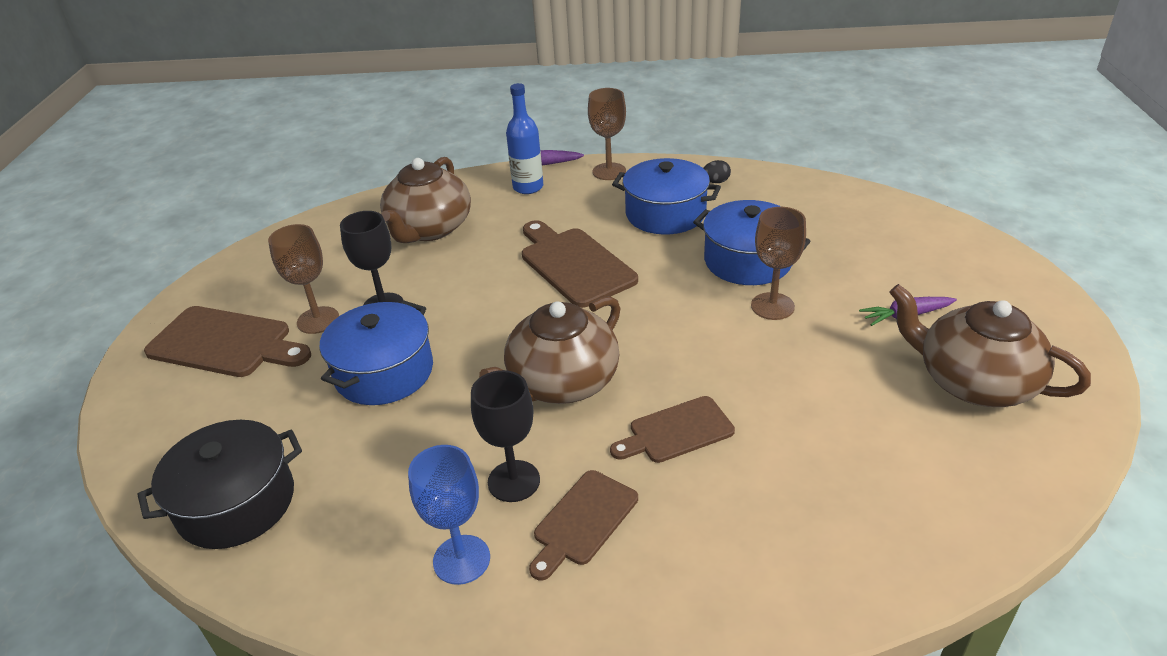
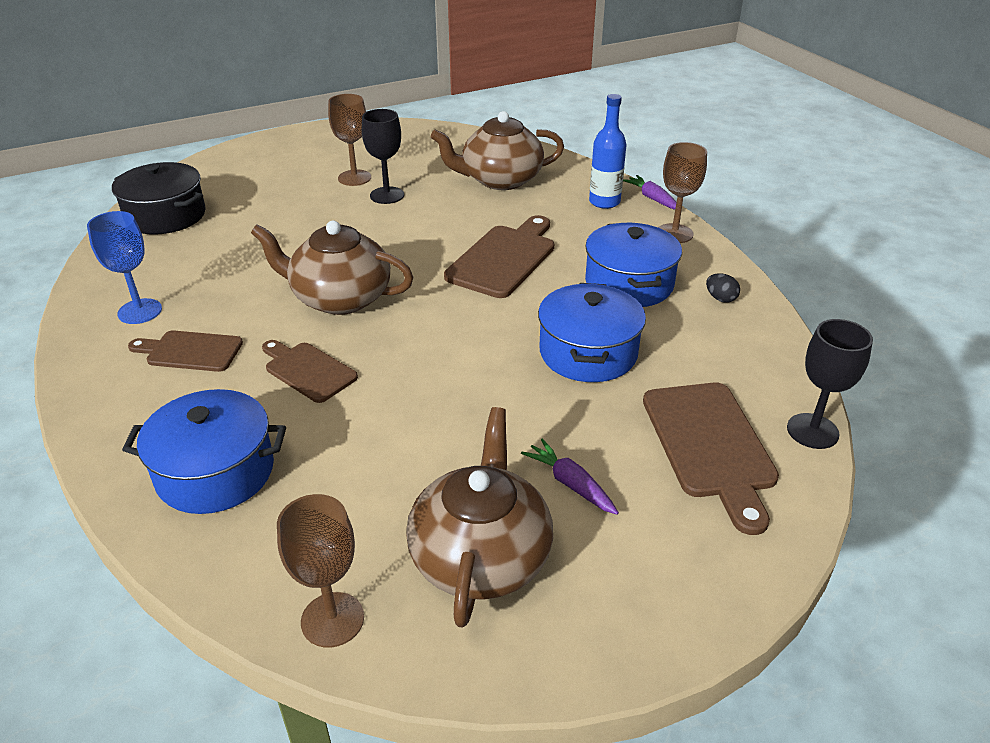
camera: 60 degrees right, 0 degrees up
brown cutting board [144,306,311,377] -> brown cutting board moved to [643,382,779,535]
blue pot [320,301,433,405] -> blue pot moved to [122,389,286,514]
black goblet [471,370,540,502] -> black goblet moved to [787,319,873,449]
brown goblet [751,207,806,320] -> brown goblet moved to [277,494,364,648]

